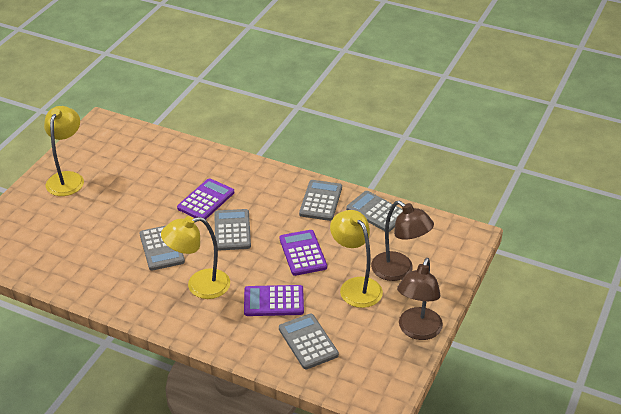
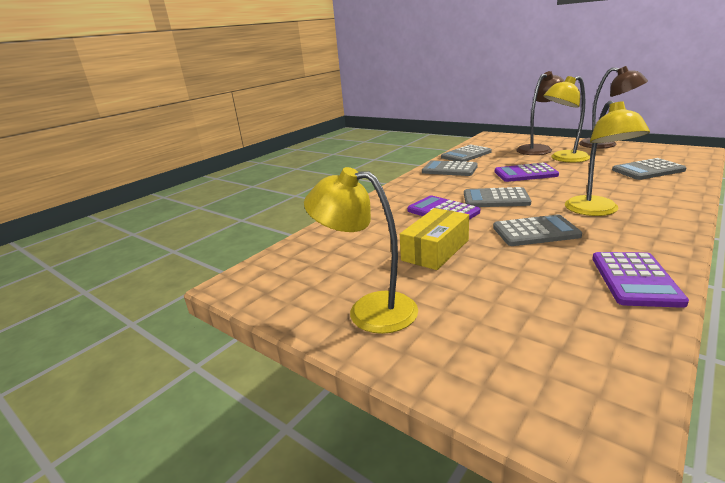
camera: 75 degrees left, 15 degrees down
purple calculator [244,285,304,316] -> purple calculator moved to [592,252,689,308]
none -> yellow box [400,208,469,270]

